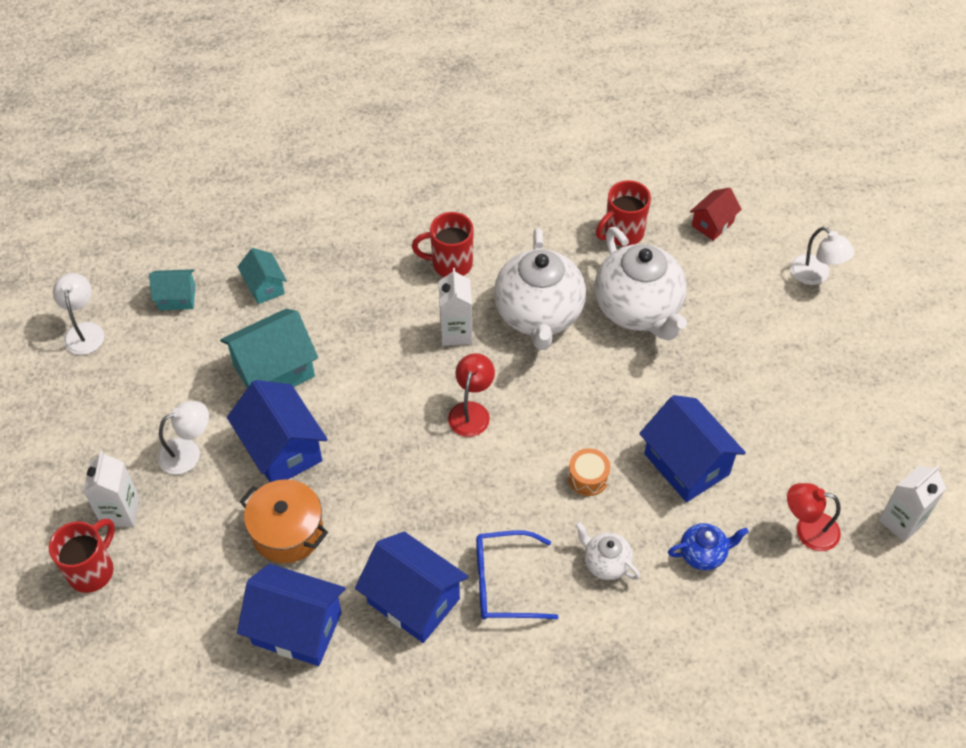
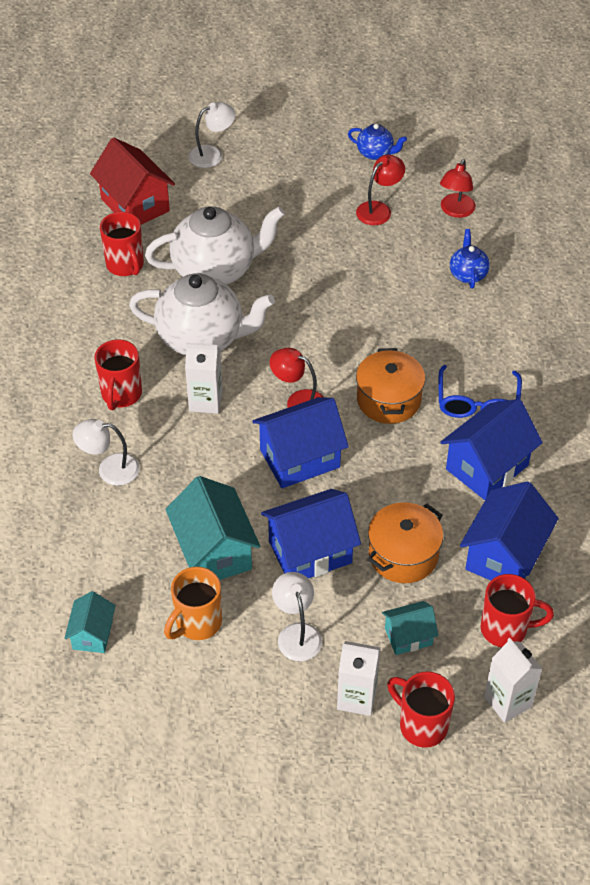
camera: 80 degrees left, 5 degrees down
white lamp [53,273,104,355] -> white lamp moved to [73,419,140,486]
turquoise house [238,248,287,304] -> turquoise house moved to [382,601,439,655]
orange drum [568,448,610,496] -> none
white teapot [575,521,640,580] -> none
blue house [639,395,746,502] -> blue house moved to [252,397,349,488]
red house [690,188,742,241] -> red house [90,137,175,225], size x1.79
white carton [879,466,946,542] -> white carton moved to [484,638,542,723]
none -> orange mug [164,567,222,640]
none -> blue teapot [348,124,407,160]
none -> red lamp [356,155,405,225]
none -> orange pot [356,348,425,424]
none -> red mug [481,574,554,647]

